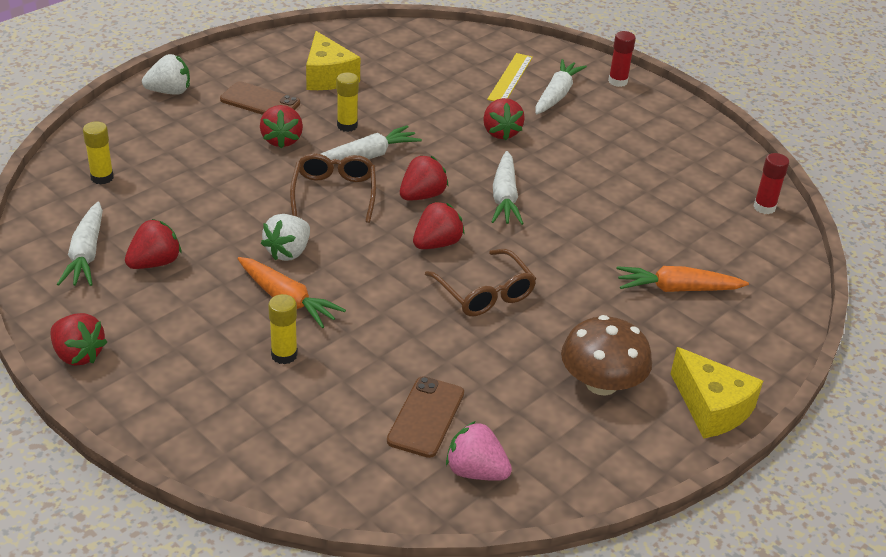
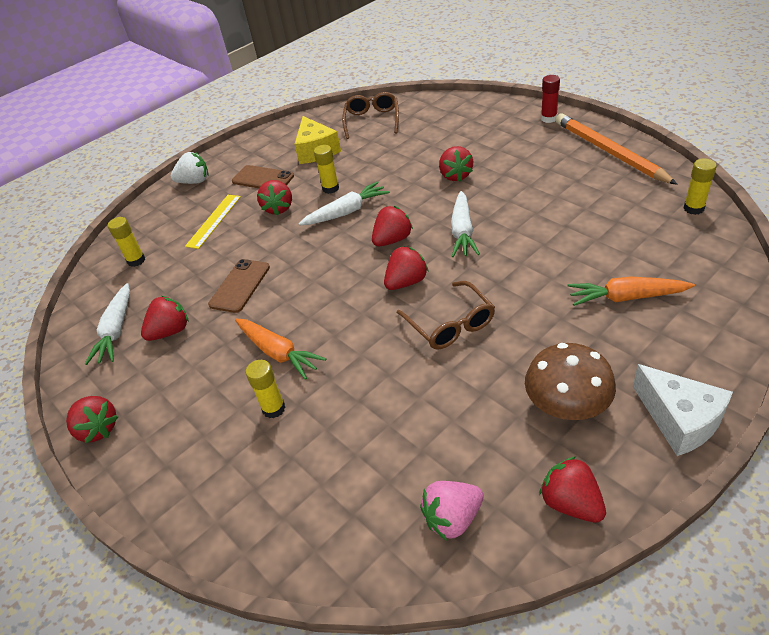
camera: 10 degrees right, 5 degrees up
white strawberry [261,214,310,261] -> none
brown glasses [290,153,376,223] -> brown glasses moved to [342,92,399,139]
brown phone [387,376,464,458] -> brown phone moved to [208,259,270,313]
pink strawberry [446,421,512,481] -> pink strawberry turned 60 degrees counterclockwise [420,481,484,540]
yellow ruler [487,53,533,101] -> yellow ruler moved to [185,195,241,249]
white carrot [536,59,587,114] -> none
yellow cheese [671,347,763,439] -> white cheese [633,364,733,456]
red glue stick [754,153,789,214] -> yellow glue stick [683,159,717,215]
none -> red strawberry [539,456,606,523]
none -> orange pencil [555,113,678,185]

